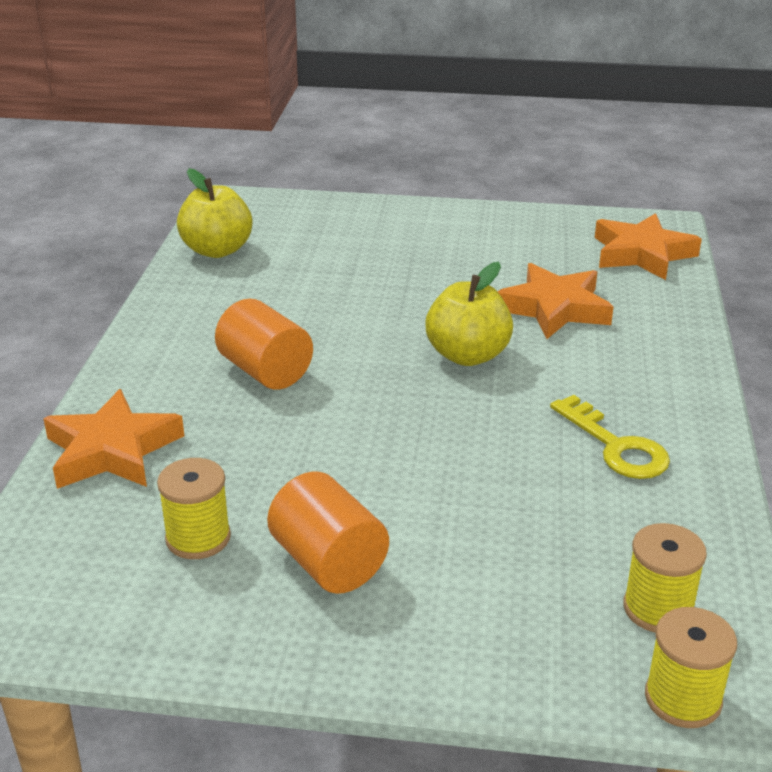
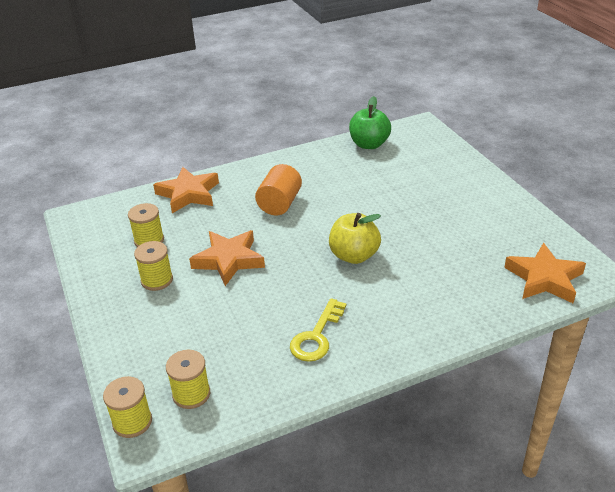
camera: 60 degrees right, 5 degrees up
yellow apple [177,168,253,258] -> green apple [349,96,391,149]
orange cylinder [267,472,389,594] -> yellow spool [134,241,173,291]
orange star [497,263,614,339] -> orange star moved to [189,230,265,286]

